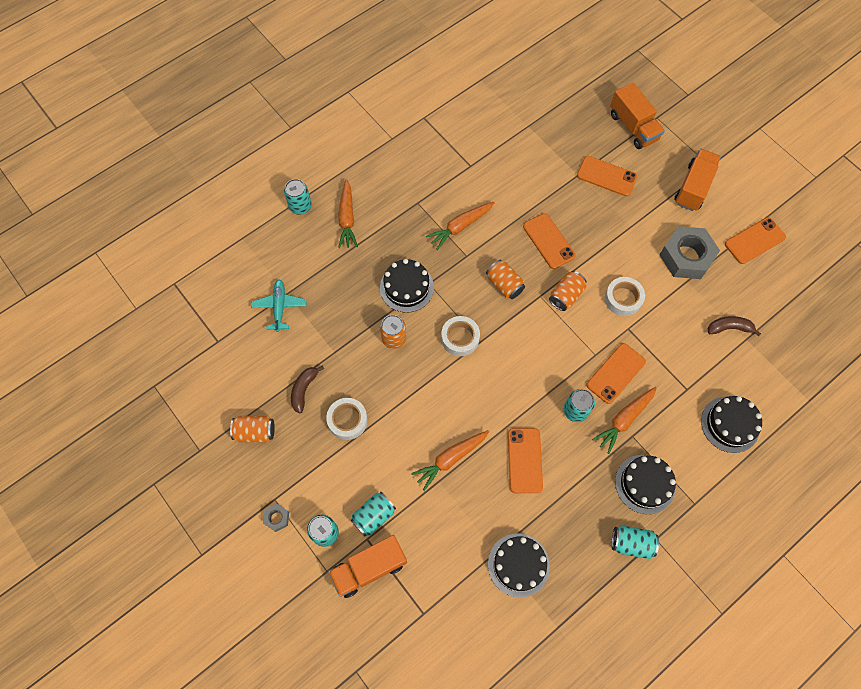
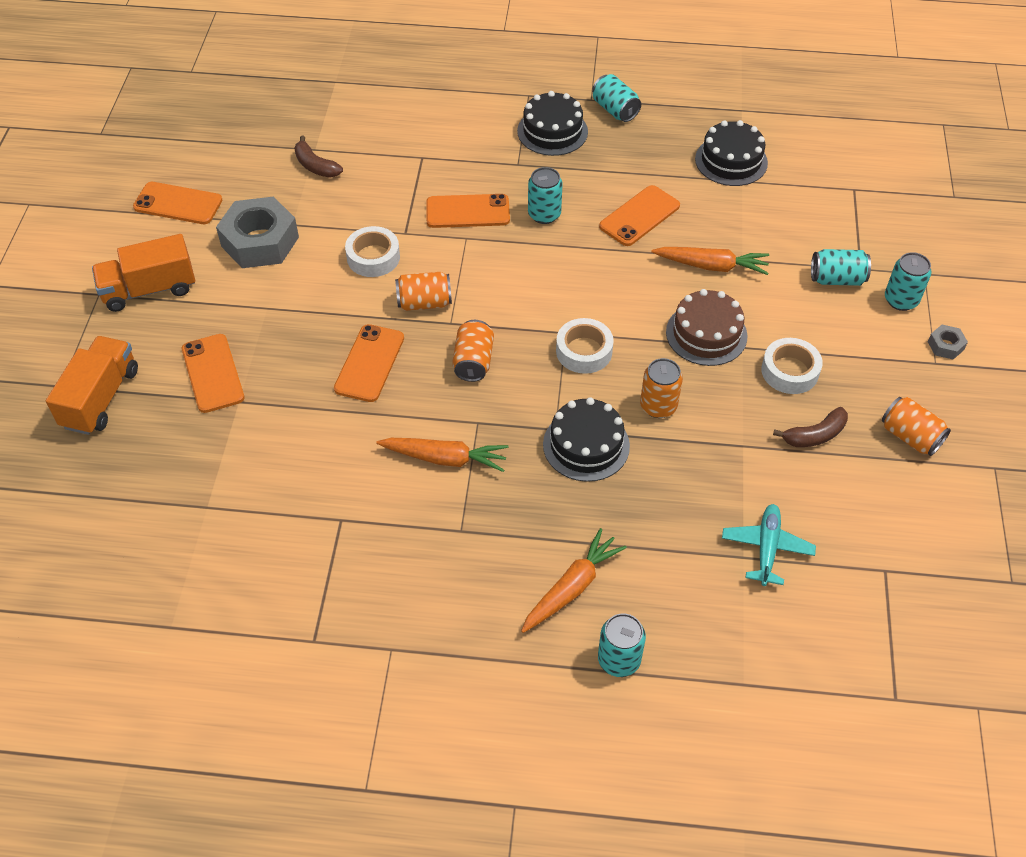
camera: 135 degrees left, 15 degrees down
turquoise plane [251,279,307,332] -> turquoise plane turned 150 degrees clockwise [722,504,816,586]
orange truck [328,535,407,598] -> none
orange carrot [592,387,657,454] -> none
black cake [701,396,762,453] -> none
none -> brown cake [666,289,747,366]

